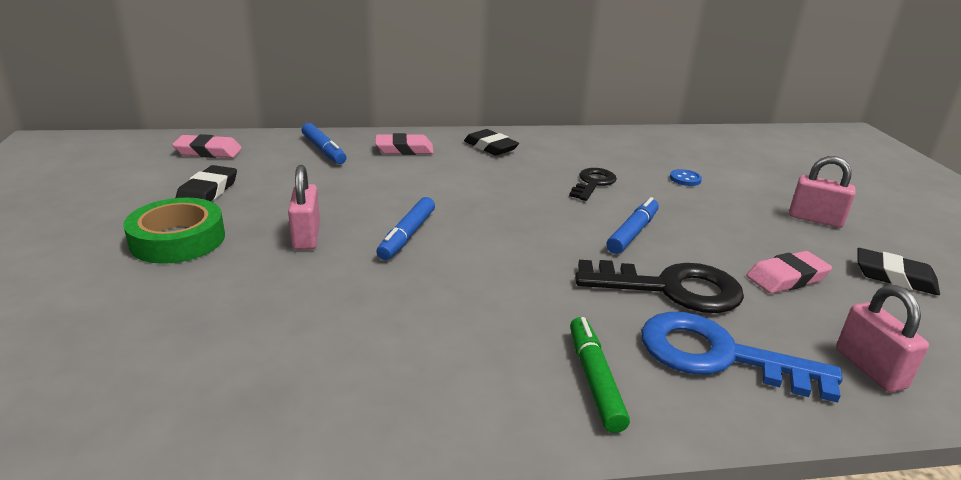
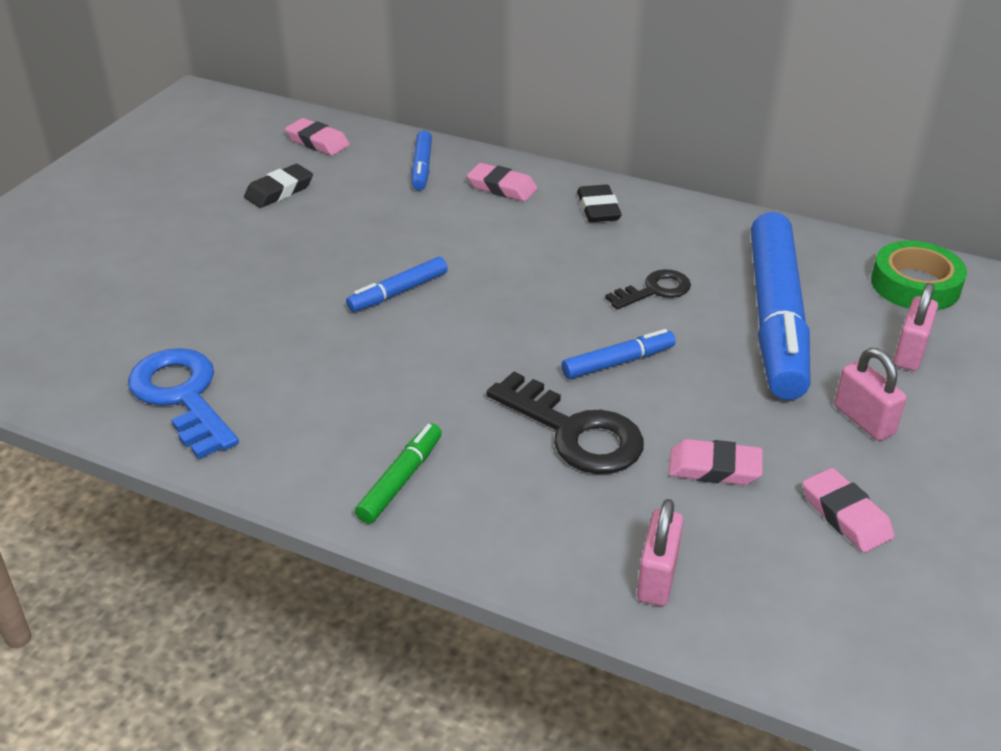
camera: 35 degrees right, 10 degrees up
green tape [123,198,225,264] -> green tape moved to [871,241,967,310]
pink padlock [288,165,320,250] -> pink padlock moved to [893,283,938,371]
blue key [641,312,843,403] -> blue key moved to [128,348,239,459]
blue button [670,169,702,186] -> blue marker [751,212,811,400]
black eraser [857,248,940,295] -> pink eraser [803,468,895,553]

